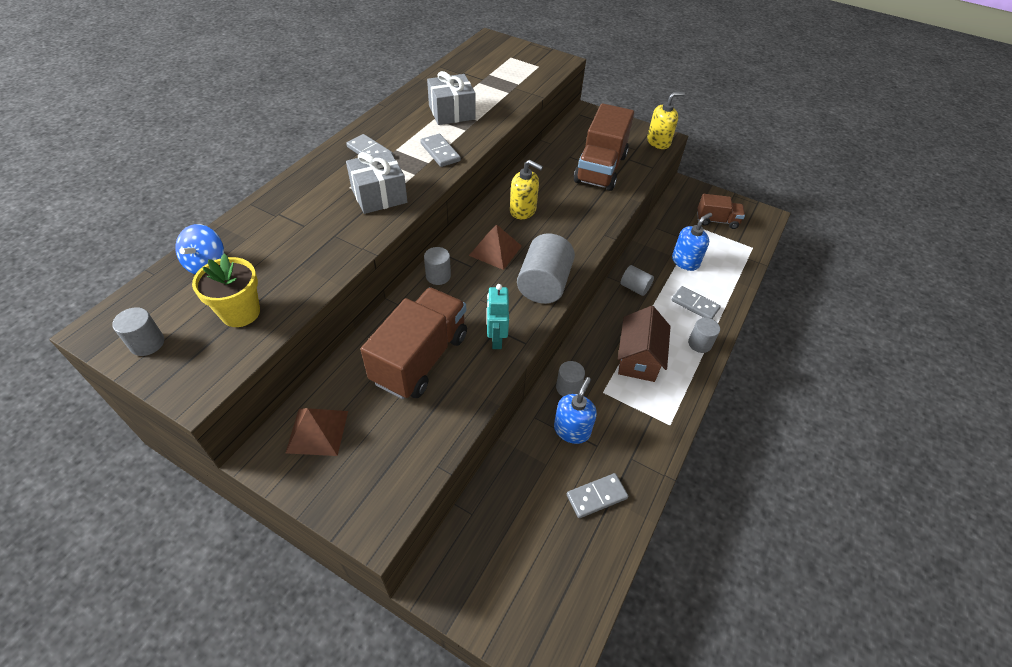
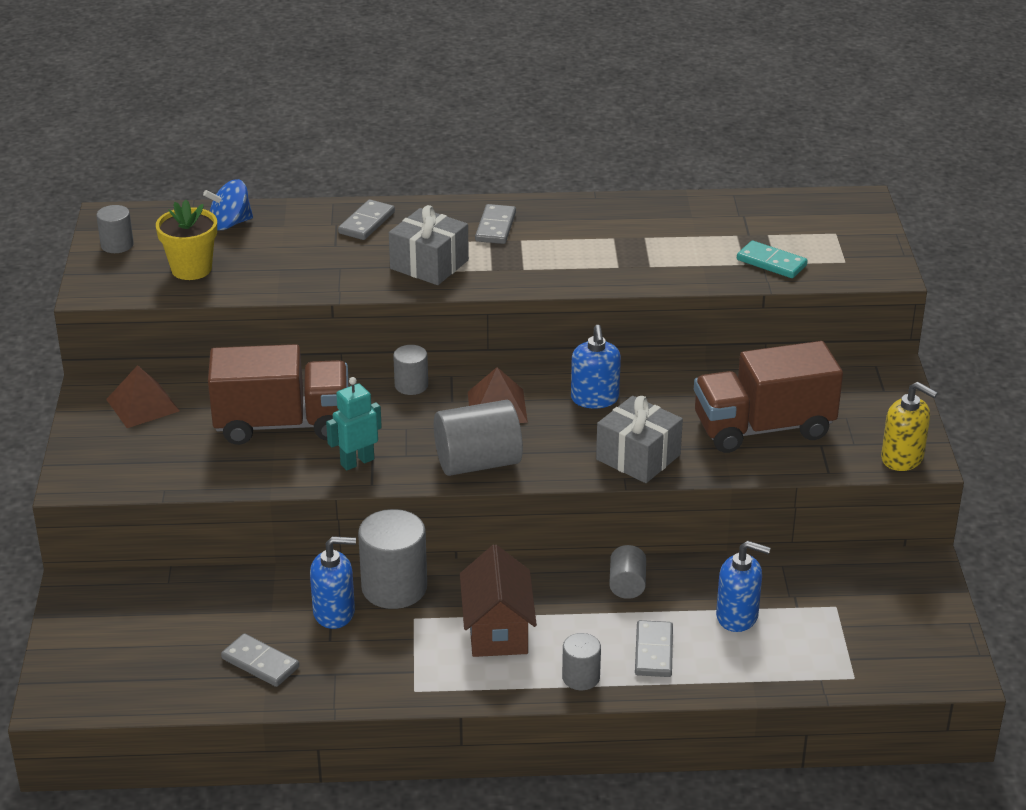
camera: 60 degrees right, 15 degrees down
grey domino [420,134,461,167] -> grey domino moved to [338,199,395,240]
grey gift [427,71,476,125] -> grey gift moved to [596,396,683,483]
yellow soap dispenser [510,160,543,219] -> blue soap dispenser [571,325,621,409]
grey cylinder [556,361,585,397] -> grey cylinder [358,509,427,609], size x1.83
brown house [618,306,671,382] -> brown house turned 75 degrees counterclockwise [460,545,537,657]
brown truck [697,194,745,229] -> none
none -> turquoise domino [737,241,808,278]

